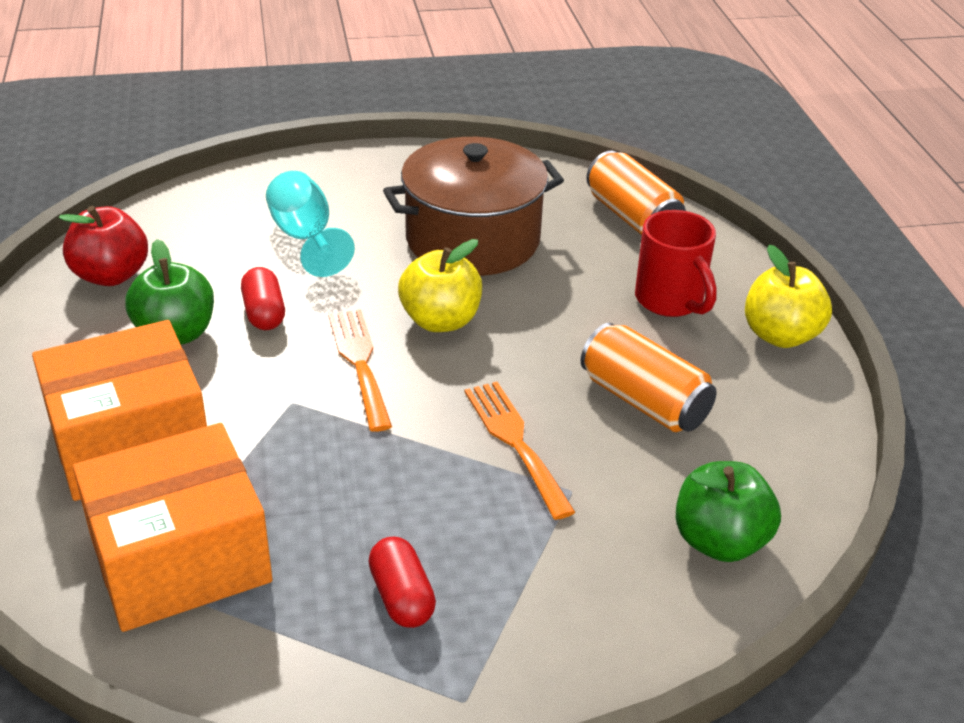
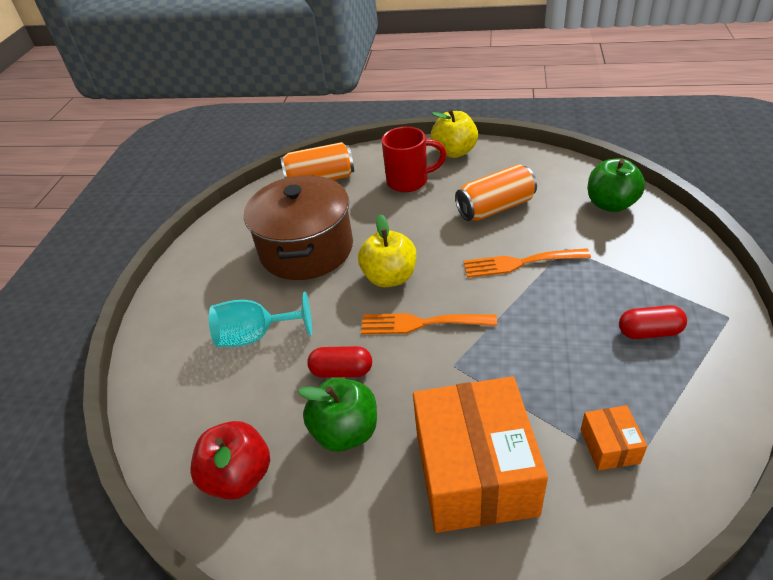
camera: 65 degrees left, 5 degrees up
orange box [73,423,273,632] -> orange box [581,405,647,471], size x0.43

